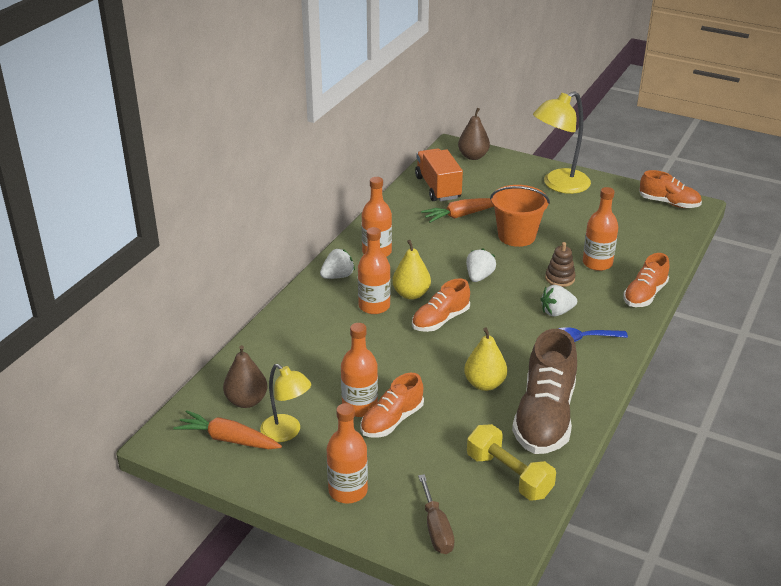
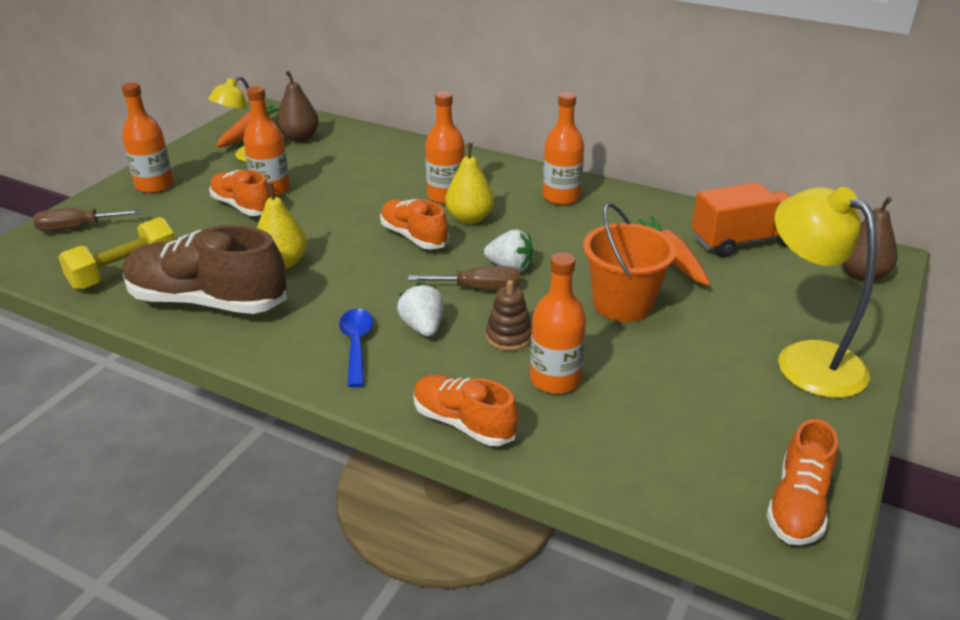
camera: 90 degrees right, 0 degrees up
white strawberry [320,249,355,279] -> none
none -> brown screwdriver [408,266,520,290]

